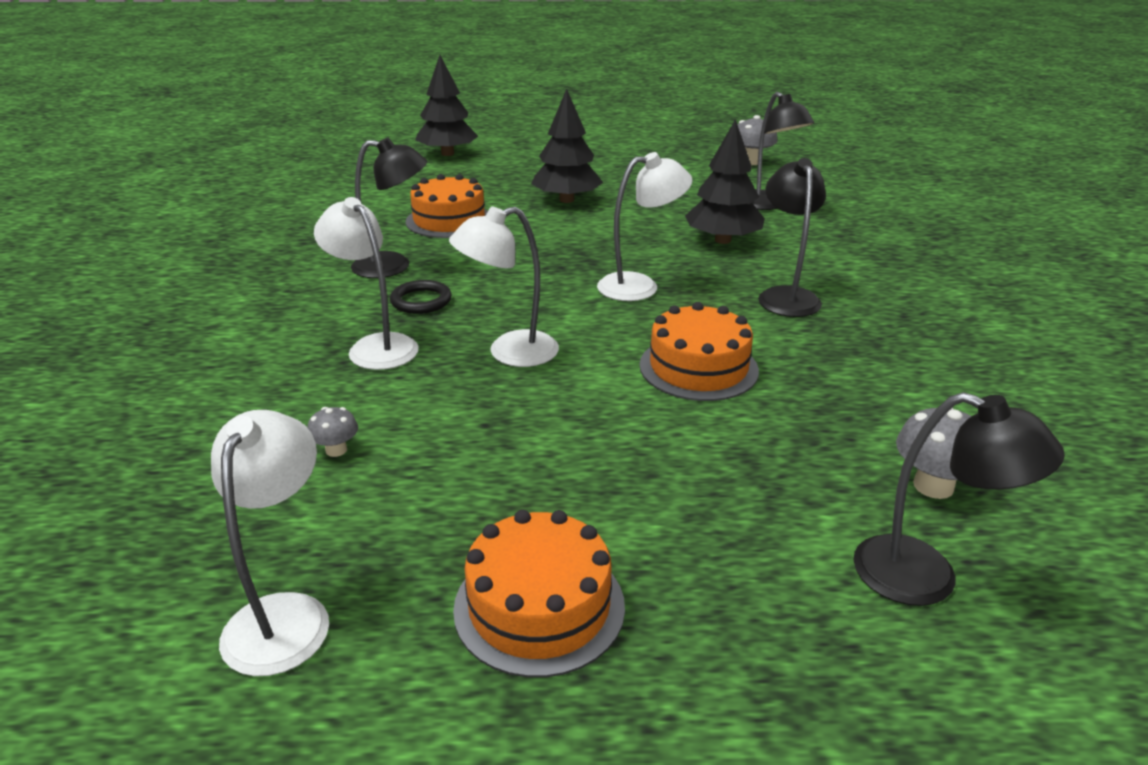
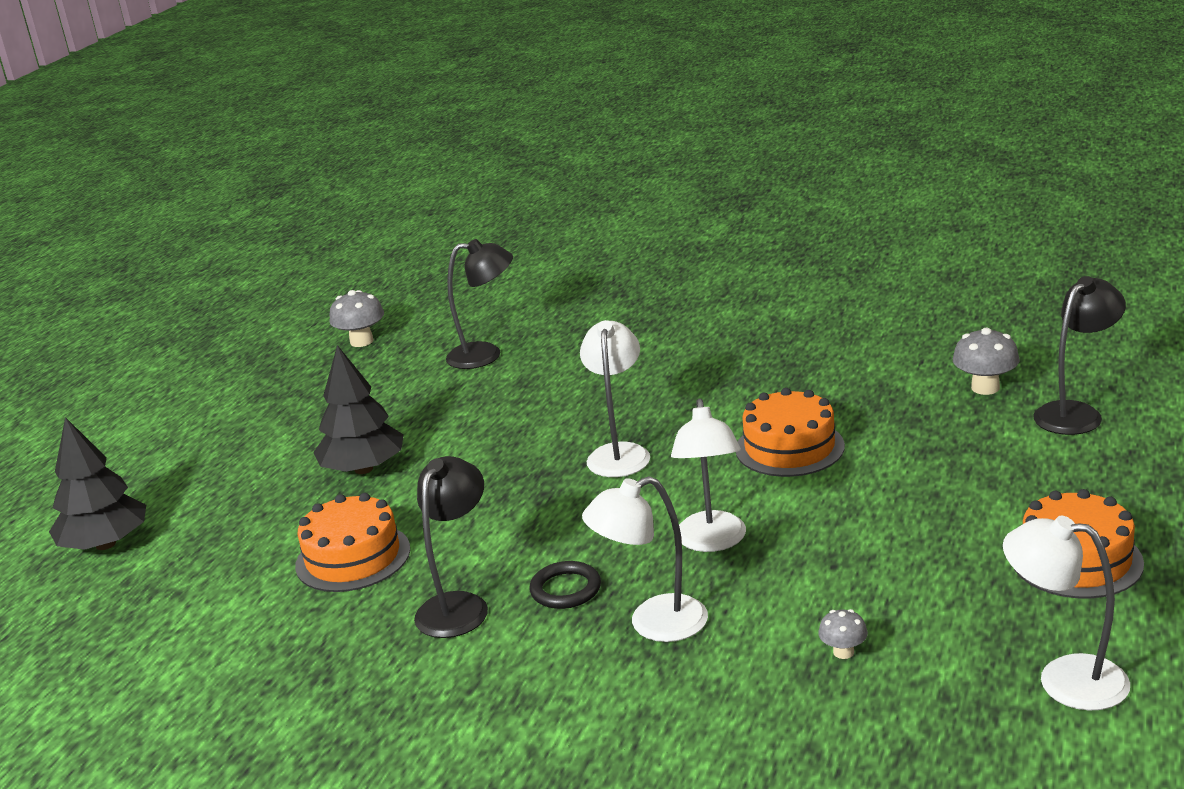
camera: 65 degrees left, 5 degrees down
black tree [685,119,765,244] -> none
black lamp [758,158,826,317] -> none

